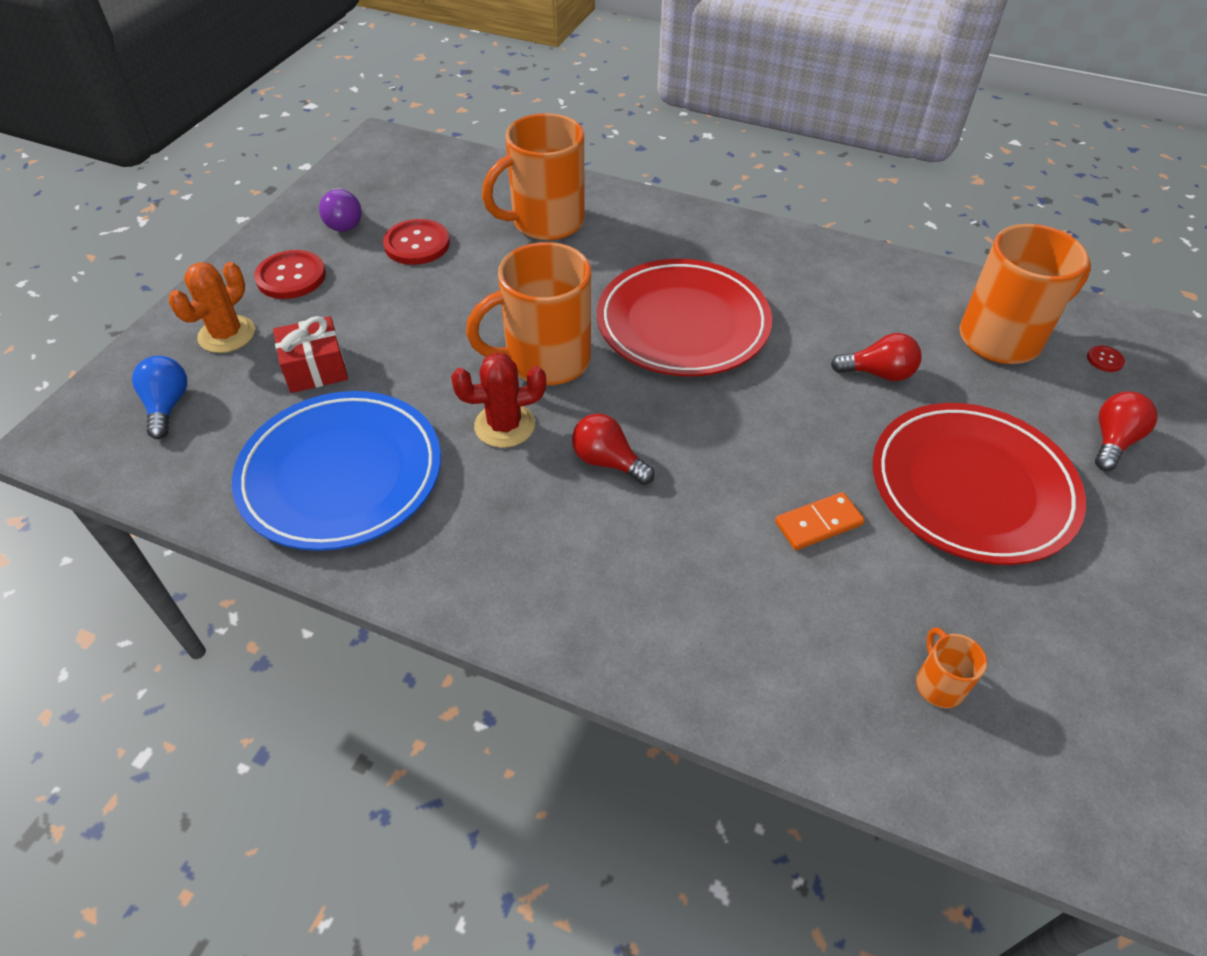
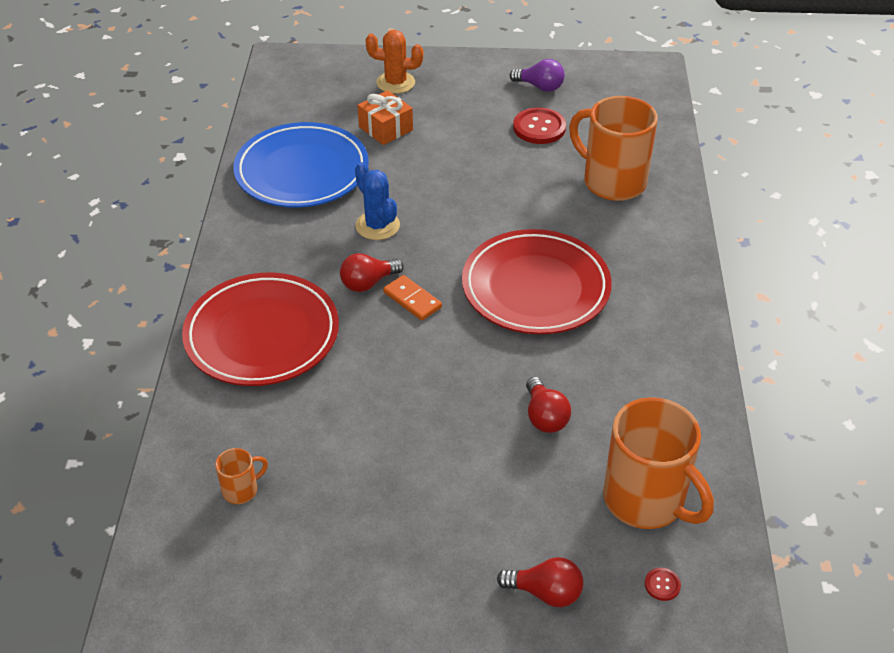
camera: 70 degrees right, 5 degrees down
blue light bulb [132,356,187,439] -> none
red button [254,250,326,299] -> none
red gift [273,316,348,393] -> orange gift [358,90,413,145]
purple light bulb [319,188,362,232] -> purple light bulb turned 120 degrees counterclockwise [510,59,565,92]
red cactus [451,353,546,448] -> blue cactus [355,162,400,240]
orange mug [466,242,591,385] -> none
red light bulb [572,414,655,485] -> red light bulb turned 135 degrees counterclockwise [340,253,404,292]
orange domino [775,492,865,550] -> orange domino moved to [383,275,442,320]
red plate [873,403,1086,565] -> red plate moved to [182,272,339,386]

